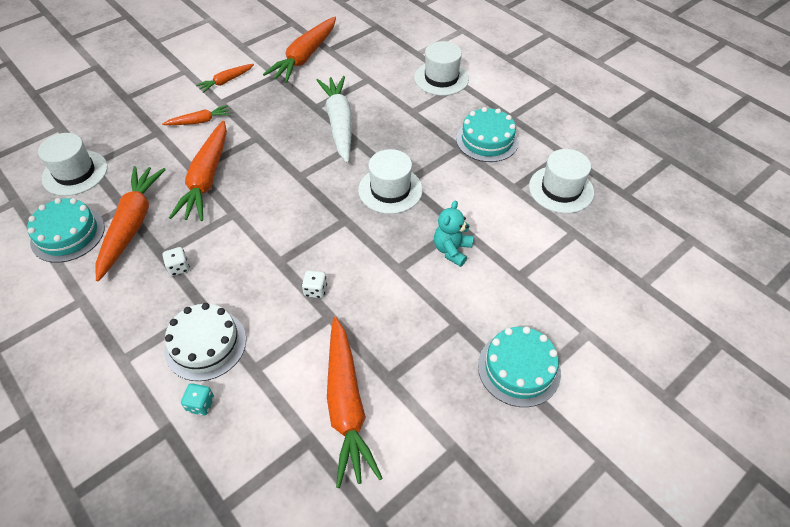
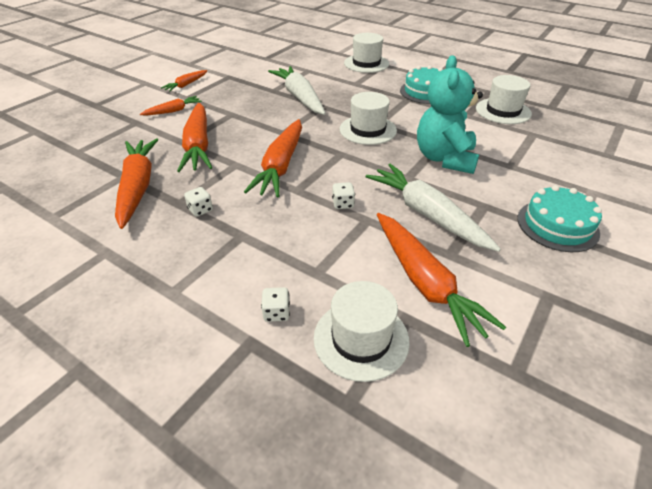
camera: 15 degrees left, 10 degrees down
turquoise cake [27,198,105,263] -> none
white hat [38,133,108,196] -> white hat moved to [314,281,410,382]
white cake [164,303,246,381] -> none
turquoise dice [181,383,214,416] -> white dice [261,287,290,322]
orange carrot [263,17,336,83] -> orange carrot moved to [244,119,302,197]
turquoise teddy bear [434,200,473,267] -> turquoise teddy bear [417,55,483,174], size x1.80
none -> white carrot [366,164,501,252]

